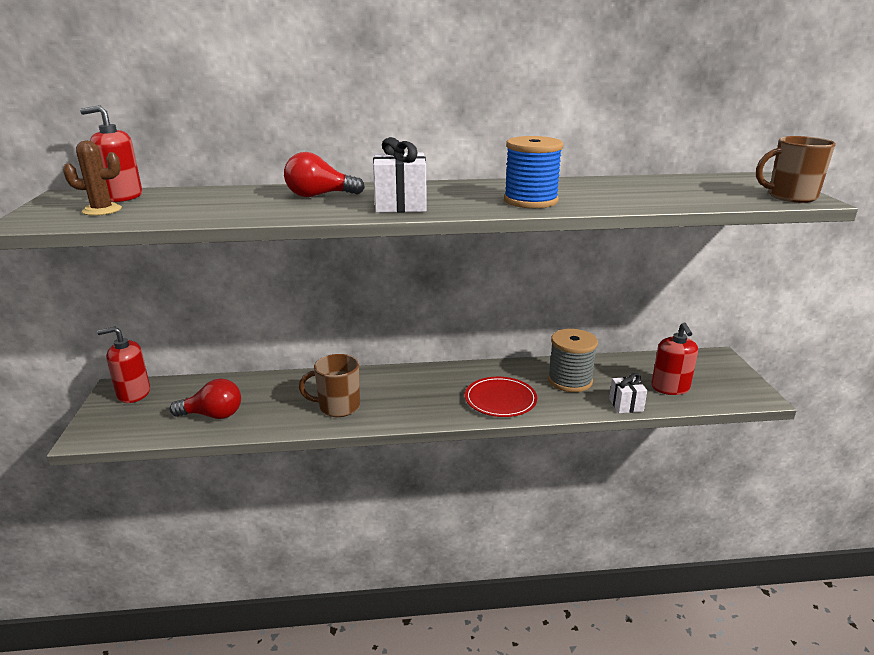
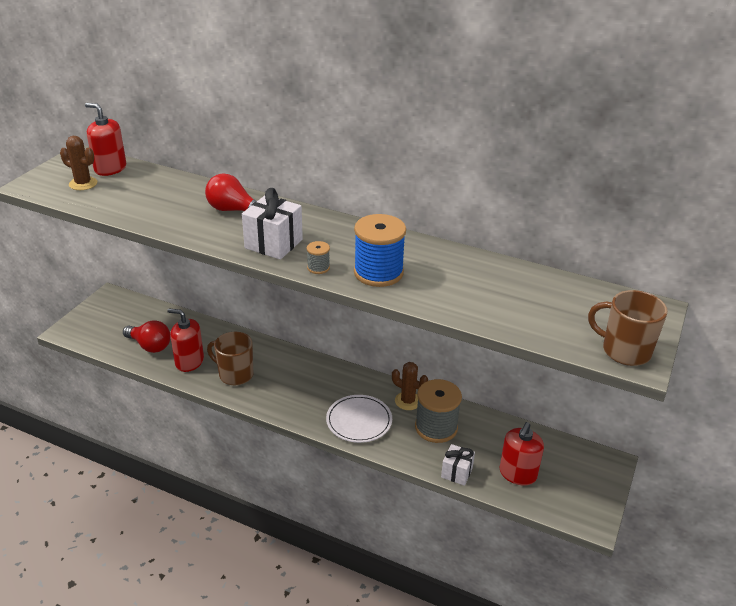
camera: 30 degrees right, 10 degrees up
red soap dispenser [97,327,150,403] -> red soap dispenser moved to [167,308,204,372]
red plate [465,377,537,417] -> white plate [326,395,392,443]
none -> grey spool [307,241,330,274]
none -> brown cactus [392,362,428,410]

